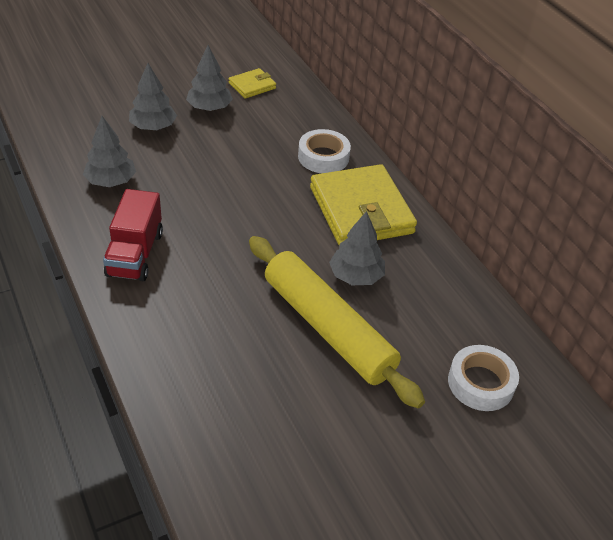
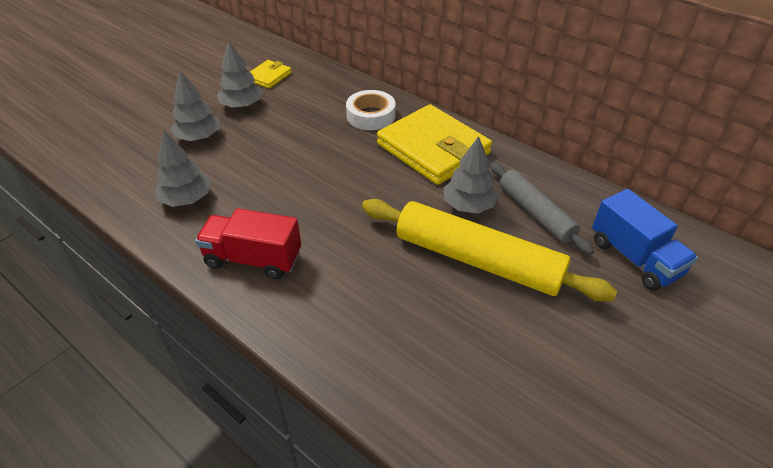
camera: 20 degrees left, 0 degrees up
red truck [103,189,163,281] -> red truck turned 120 degrees clockwise [195,208,301,279]
white tape [448,345,519,411] -> blue truck [592,189,698,291]
none -> grey rolling pin [490,162,594,255]

